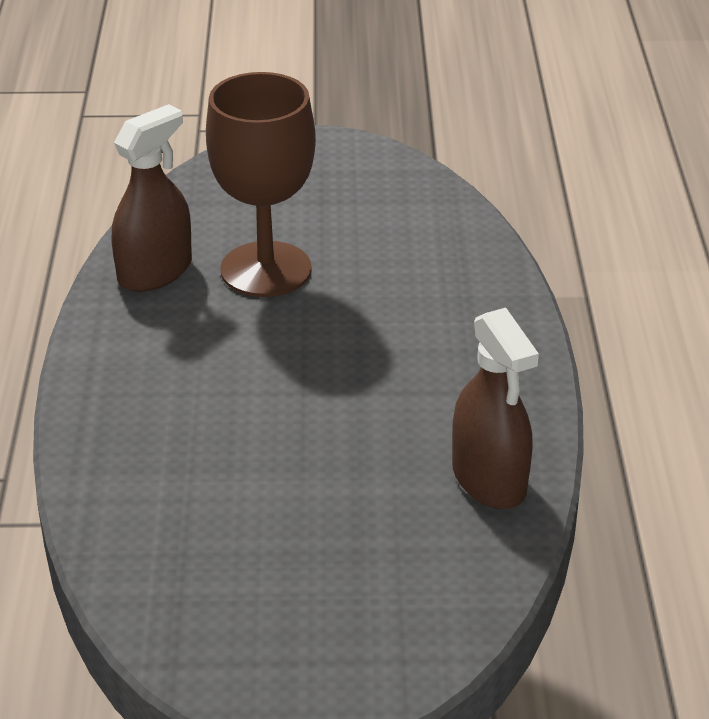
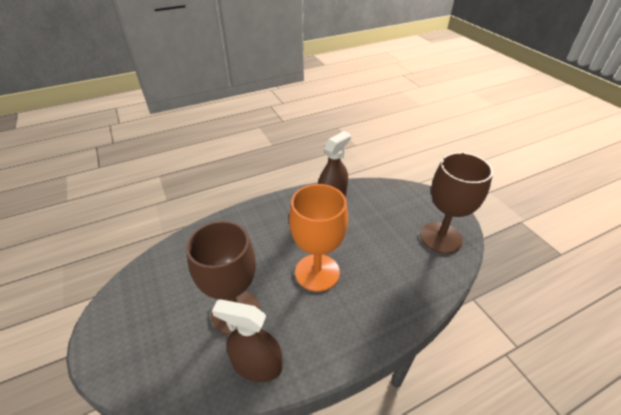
camera: 115 degrees left, 5 degrees up
none -> orange goblet [289,184,348,292]
none -> brown goblet [420,152,493,254]

